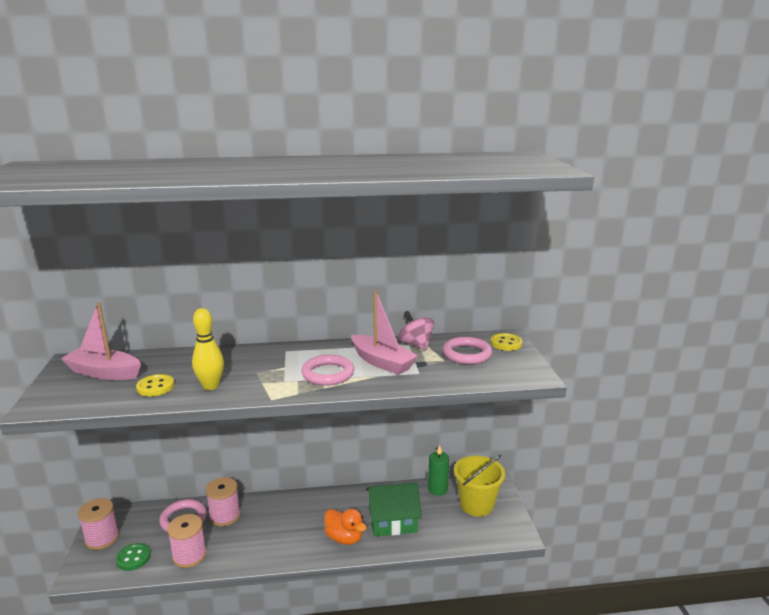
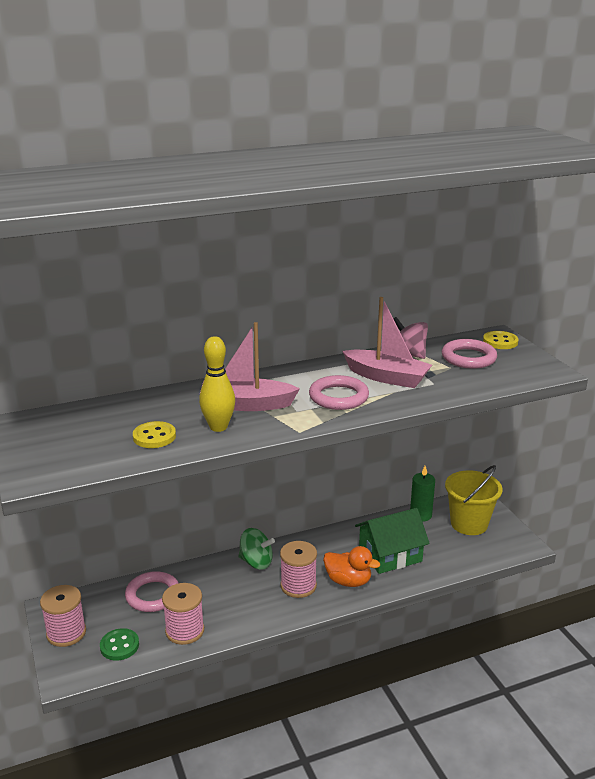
camera: 15 degrees left, 5 degrees up
pink boat [61,303,141,380] -> pink boat moved to [200,322,300,411]
pink spool [206,477,241,526] -> pink spool moved to [280,541,317,598]
none -> green spinning top [239,528,275,570]

